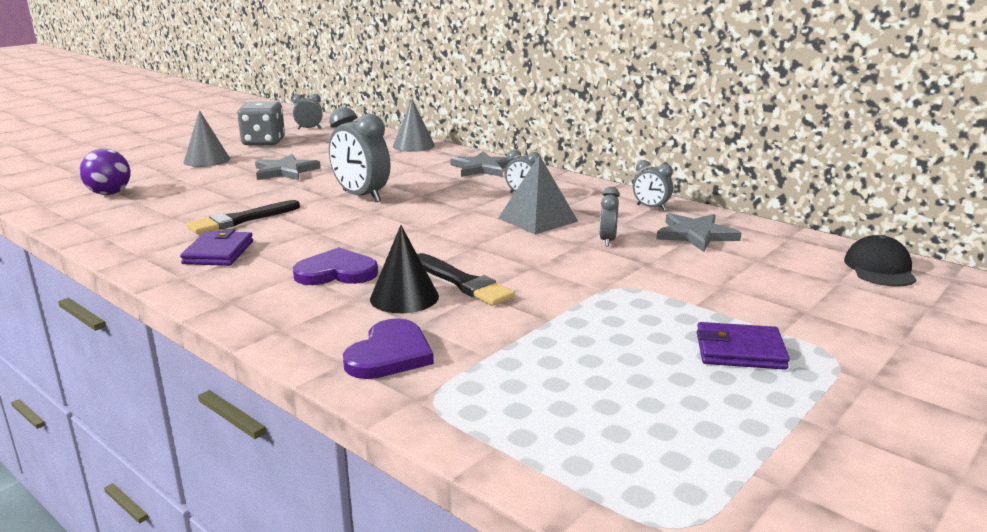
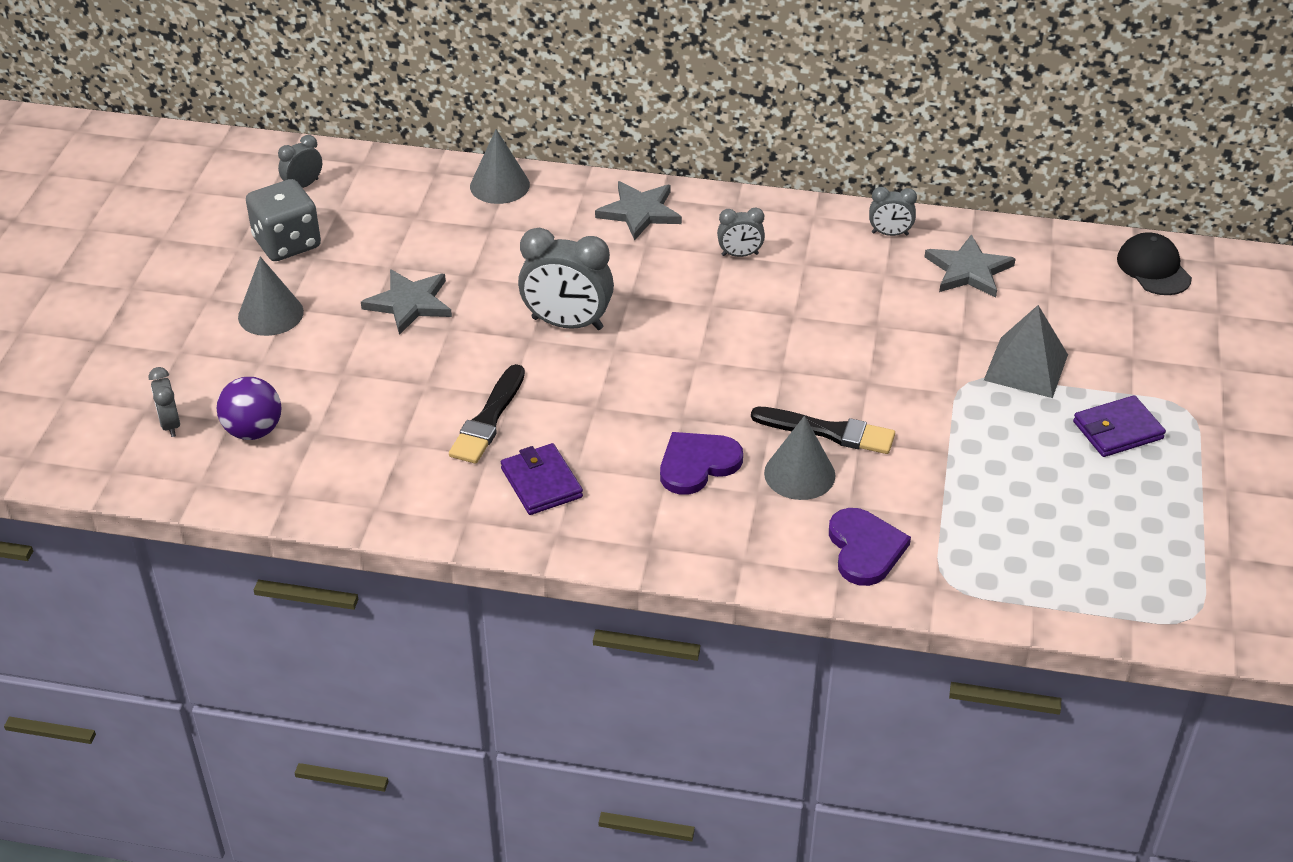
camera: 30 degrees left, 20 degrees up
black cone [370,225,439,313] -> grey cone [764,416,835,500]
grey pyramid [498,155,578,234] -> grey pyramid moved to [984,305,1068,398]
grey clock [599,187,620,246] -> grey clock moved to [149,367,180,437]

